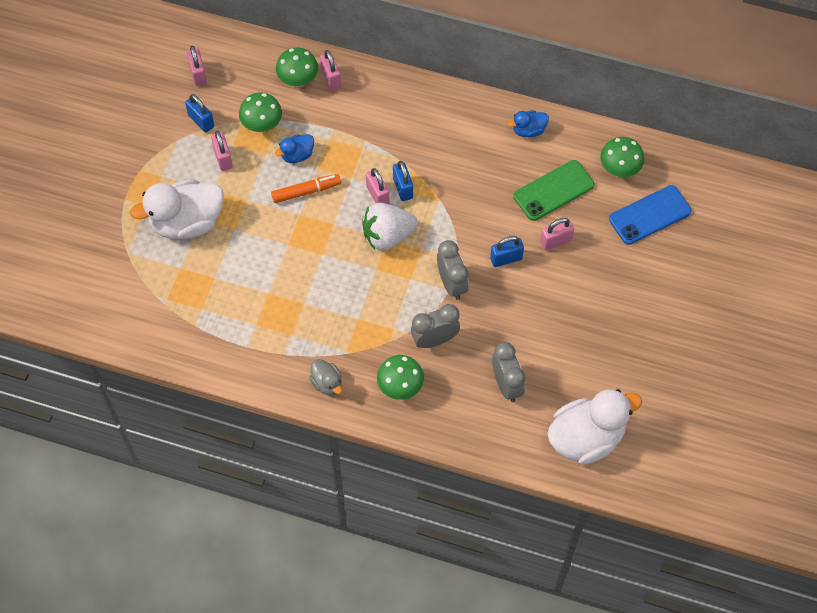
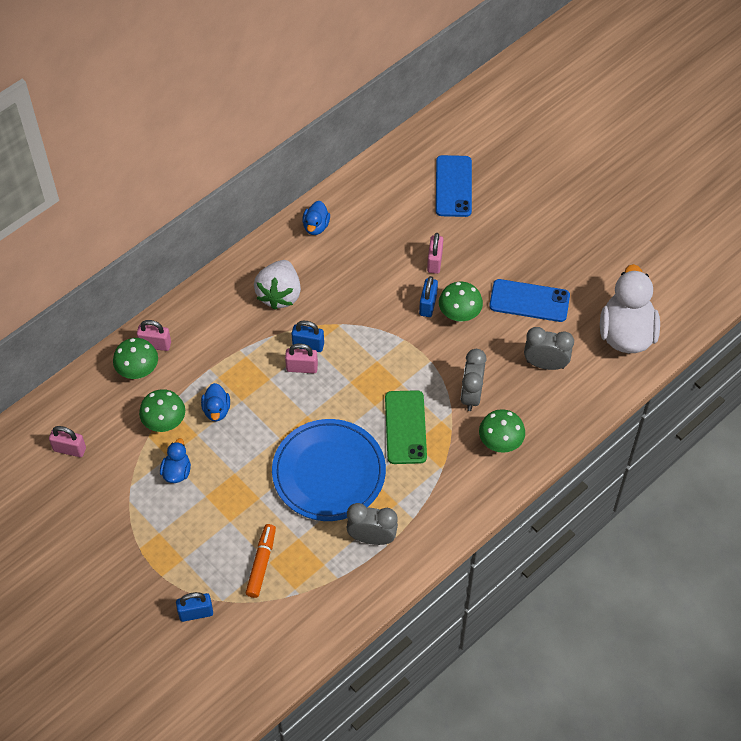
camera: 60 degrees left, 5 degrees down
white duck [130,179,224,239] -> none
blue padlock [185,94,214,133] -> blue padlock moved to [176,592,213,622]
pink padlock [211,130,233,171] -> blue duck [160,438,191,483]
orange marker [271,174,341,203] -> orange marker moved to [245,524,276,598]
grey duck [309,359,342,395] -> none
white strawberry [362,203,418,251] -> white strawberry moved to [254,260,301,310]
grey clock [437,240,469,300] -> grey clock moved to [346,503,398,545]
green phone [513,160,595,221] -> green phone moved to [385,390,427,464]
green mushroom [600,137,644,177] -> green mushroom moved to [439,282,483,322]
none -> blue plate [272,419,386,521]
none -> blue phone [489,279,570,322]

